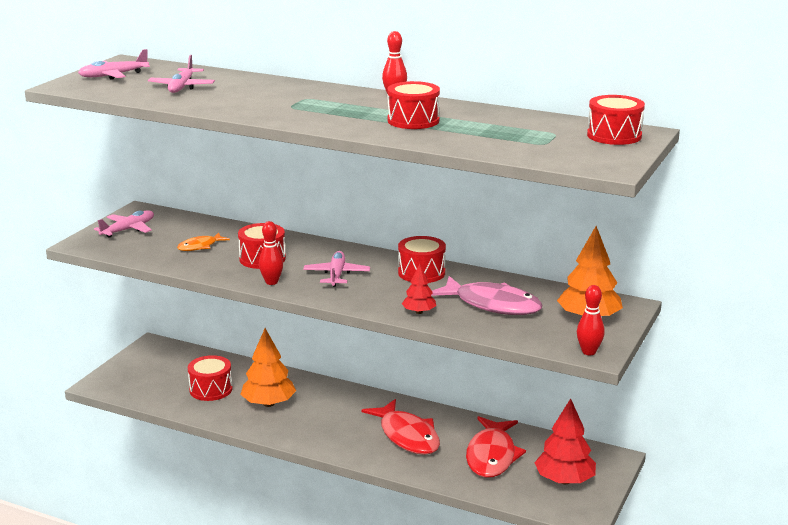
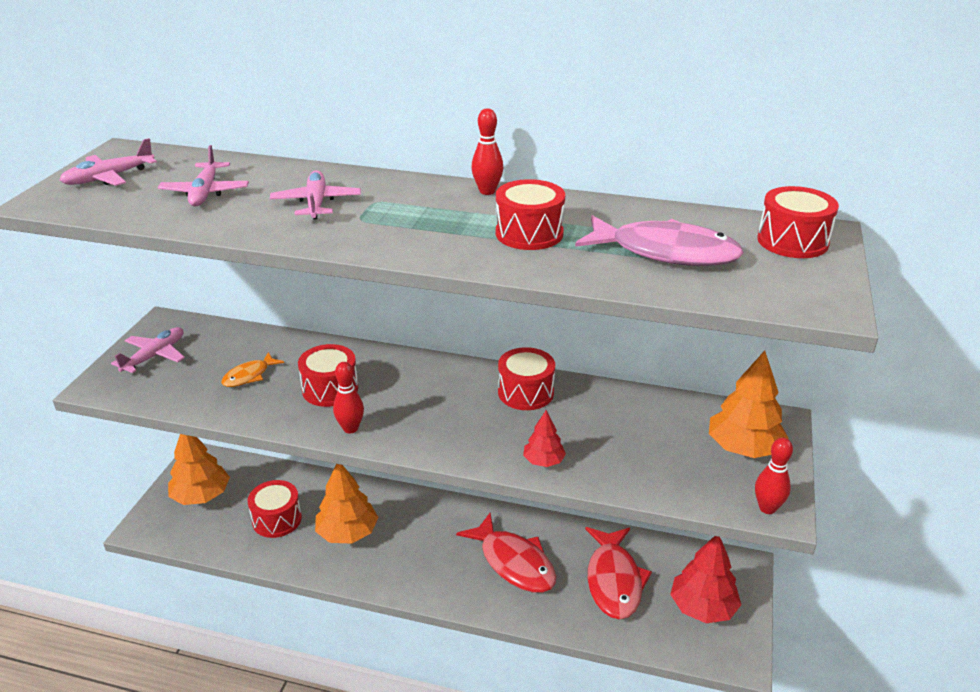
camera: 10 degrees left, 10 degrees up
pink plane [303,251,370,287] -> pink plane moved to [270,170,361,219]
pink fish [431,276,542,315] -> pink fish moved to [575,215,744,266]
none -> orange tree [168,434,230,505]

